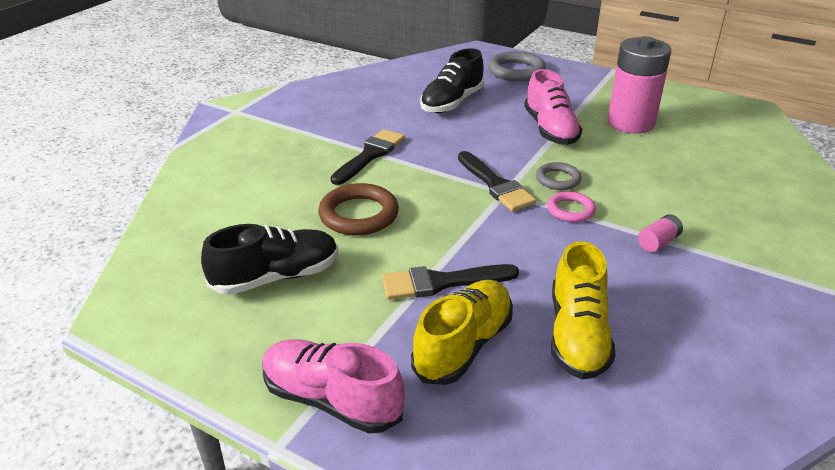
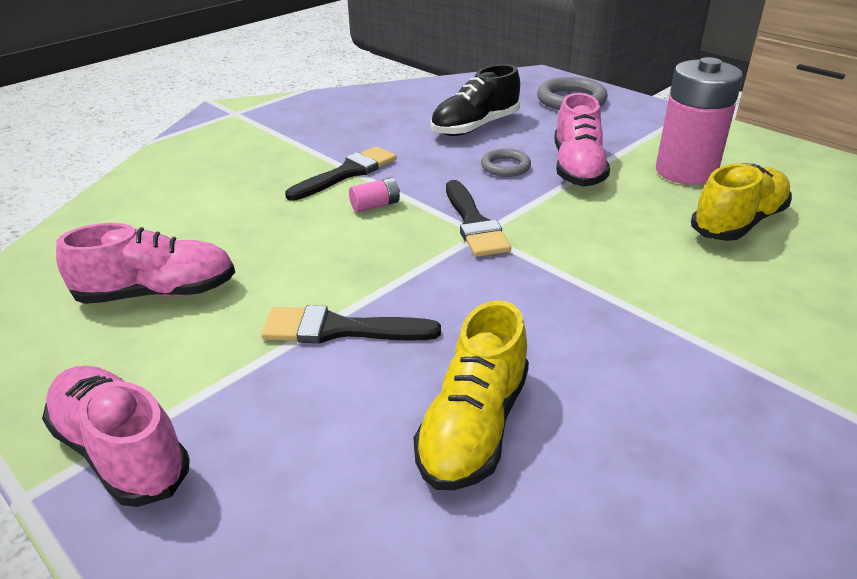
camera: 15 degrees right, 0 degrees up
black shoe [201,224,338,295] -> pink shoe [56,223,235,304]
brown ring [318,183,399,235] -> none
yellow shoe [411,280,513,385] -> yellow shoe moved to [691,164,792,241]
grey ring [536,162,582,190] -> grey ring moved to [481,149,531,177]
pink ring [547,191,596,222] -> none
pink battery [638,214,683,252] -> pink battery moved to [349,177,400,212]

